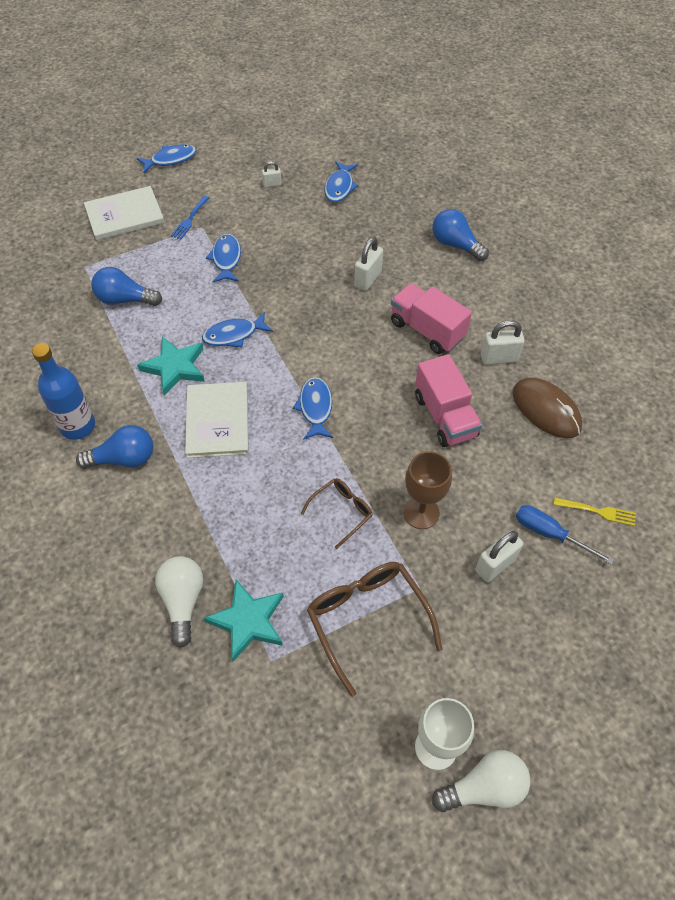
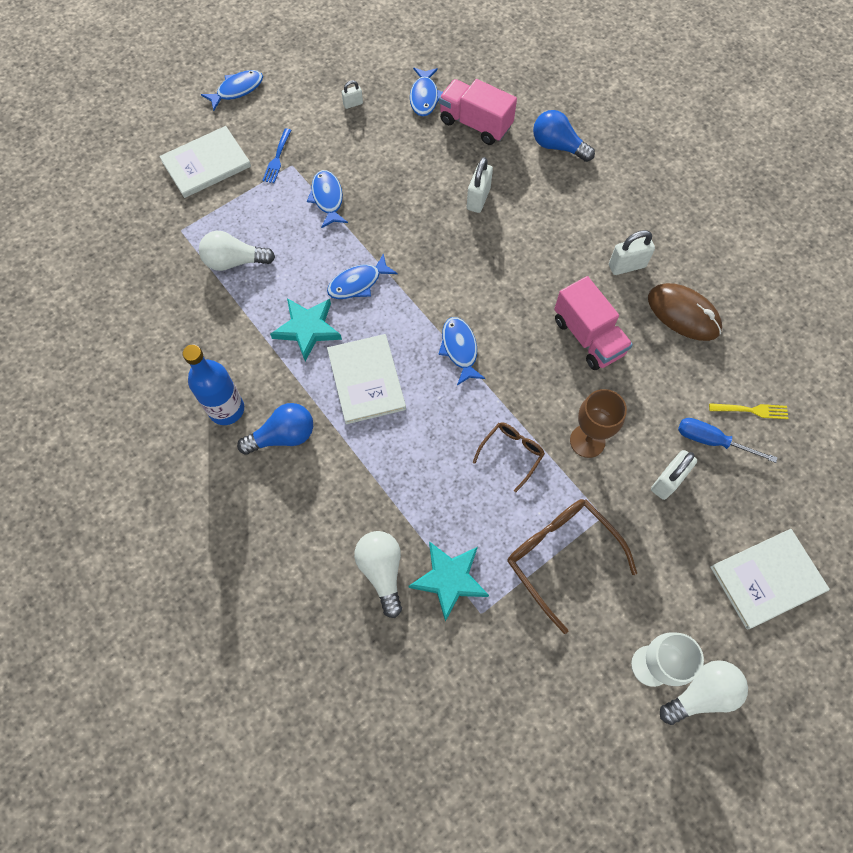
camera: 10 degrees left, 10 degrees up
blue light bulb [91,267,162,306] -> white light bulb [199,231,275,271]
pink truck [391,283,472,354] -> pink truck moved to [439,79,517,145]
none -> white book [710,529,830,629]

